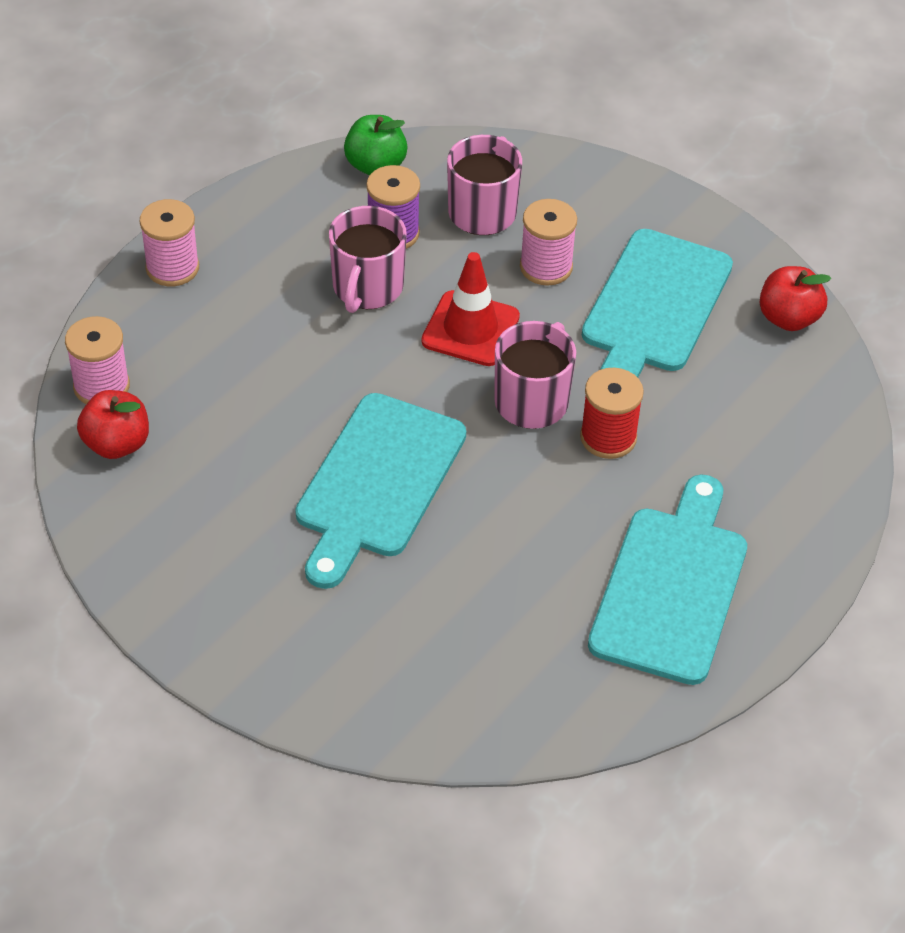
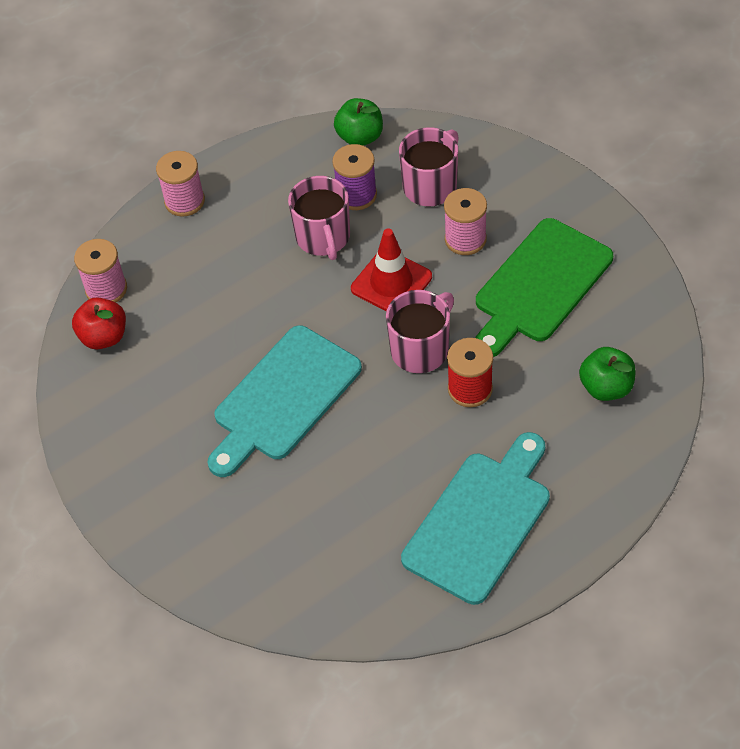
camera: 20 degrees right, 5 degrees up
pink mug [329,206,407,313] -> pink mug turned 45 degrees counterclockwise [288,176,350,260]
turquoise cutting board [582,229,733,378] -> green cutting board [475,218,613,357]
red apple [760,266,831,331] -> none
none -> green apple [579,347,636,401]

